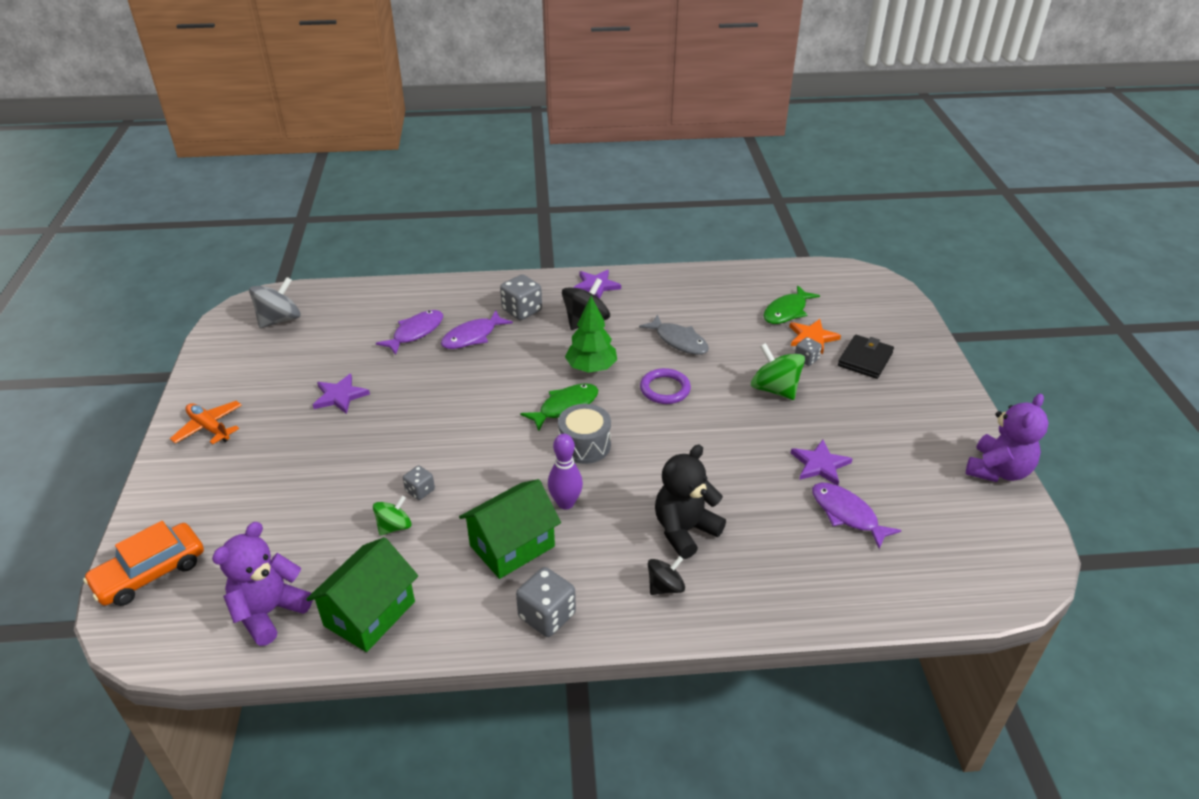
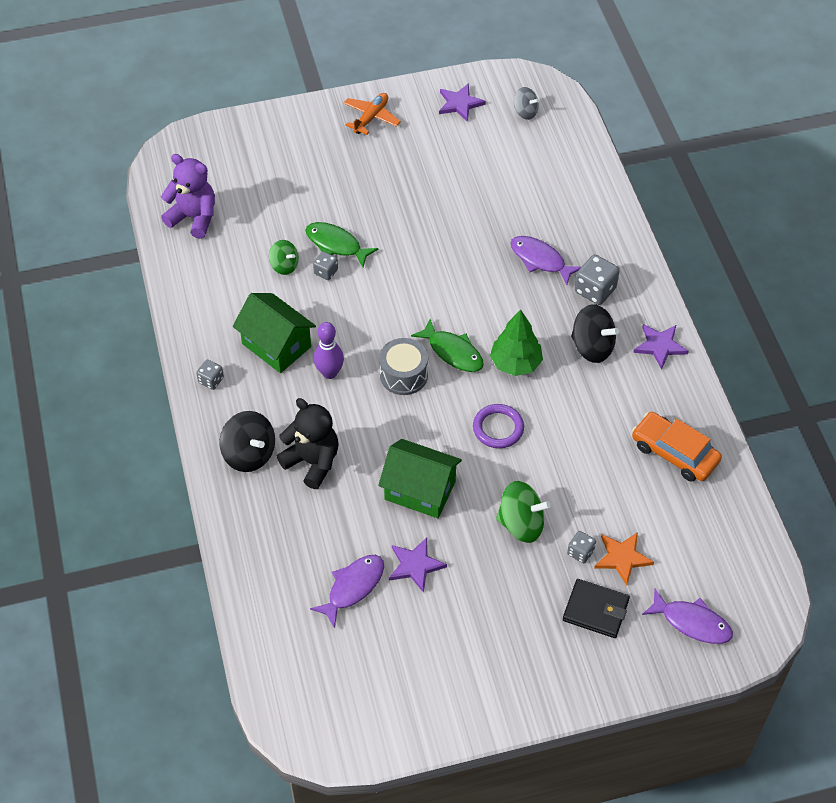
camera: 80 degrees right, 15 degrees up
orange car [83,521,204,606] -> orange car moved to [632,412,722,482]
grey spinning top [249,277,301,328] -> grey spinning top [514,87,539,120], size x0.62
green house [306,537,418,652] -> green house moved to [378,439,462,518]
purple star [313,374,370,414] -> purple star moved to [439,83,486,122]
purple fish [376,310,443,355] -> purple fish moved to [642,589,733,644]
grey dice [516,567,576,637] -> grey dice [196,360,224,390], size x0.58
grey fish [639,314,709,355] -> none
black spinning top [648,556,685,595] -> black spinning top [219,411,275,472], size x1.61
green spinning top [751,343,805,400] -> green spinning top turned 60 degrees clockwise [496,481,551,543]
green fish [763,285,820,324] -> green fish moved to [305,222,378,267]
purple teddy bear [966,393,1049,482] -> none

